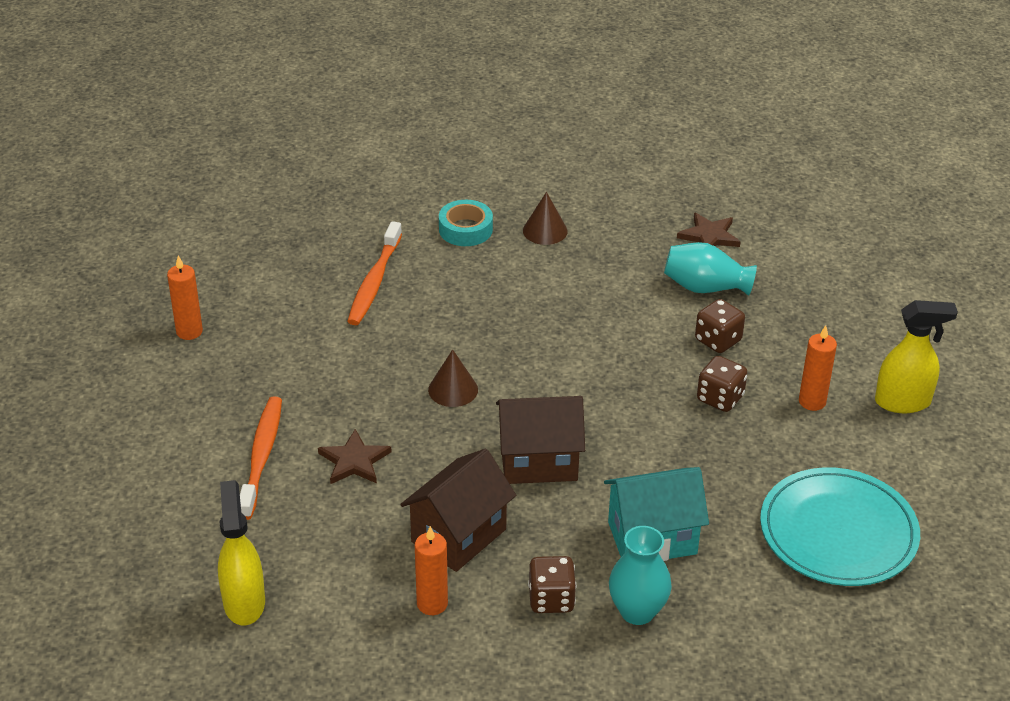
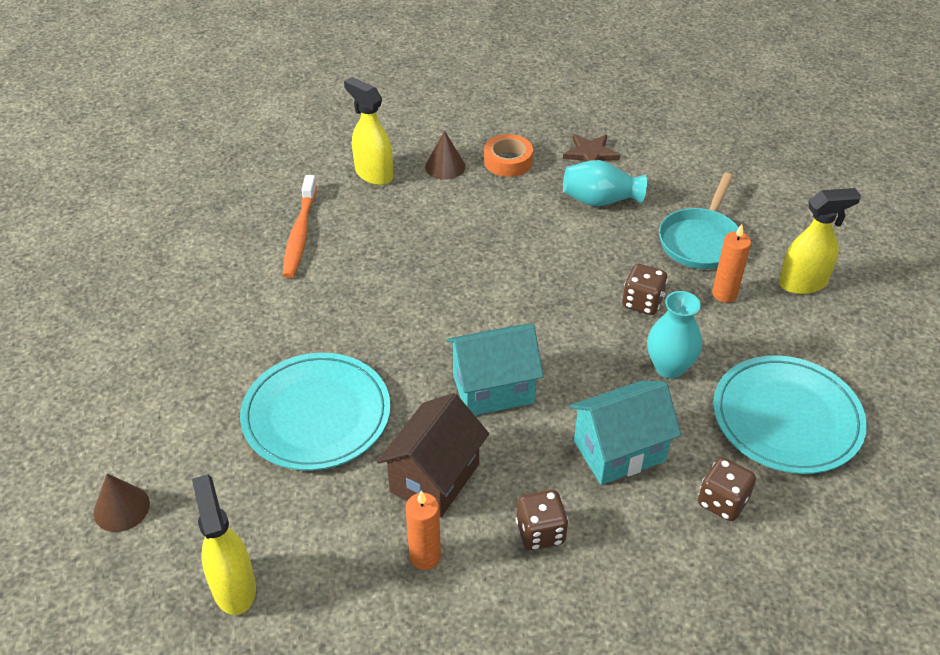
camera: 10 degrees left, 5 degrees up
orange candle [167,256,203,340] -> none
orange toothbrush [240,396,282,520] -> none
brown star [318,429,392,484] -> turquoise plate [240,353,391,470]
brown cone [428,349,478,407] -> brown cone moved to [94,473,150,532]
turquoise tape [439,200,493,246] -> yellow spray bottle [344,77,393,185]
brown house [496,396,585,484] -> turquoise house [447,324,543,415]
turquoise vase [609,526,672,625] -> turquoise vase moved to [647,291,702,379]
brown dice [695,299,745,353] -> brown dice moved to [698,458,756,521]
none -> orange tape [484,134,533,177]
none -> turquoise pan [659,173,739,269]

